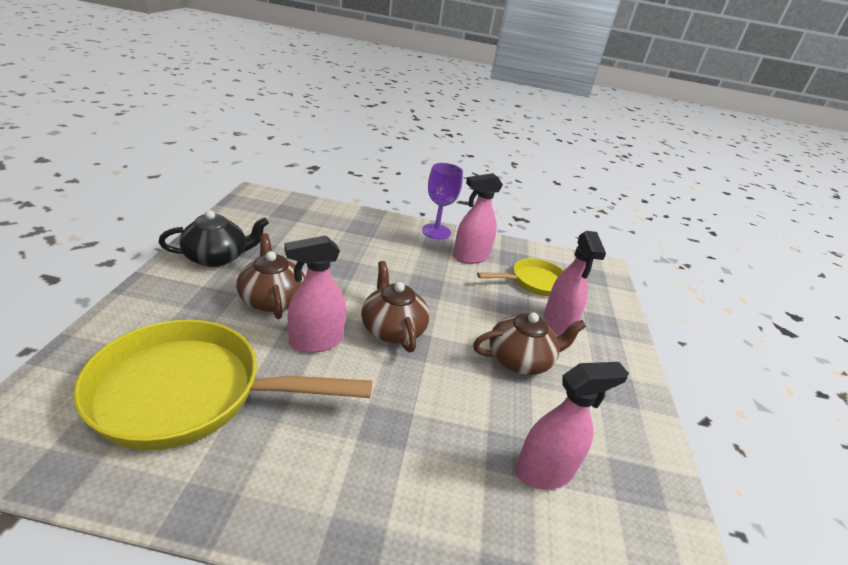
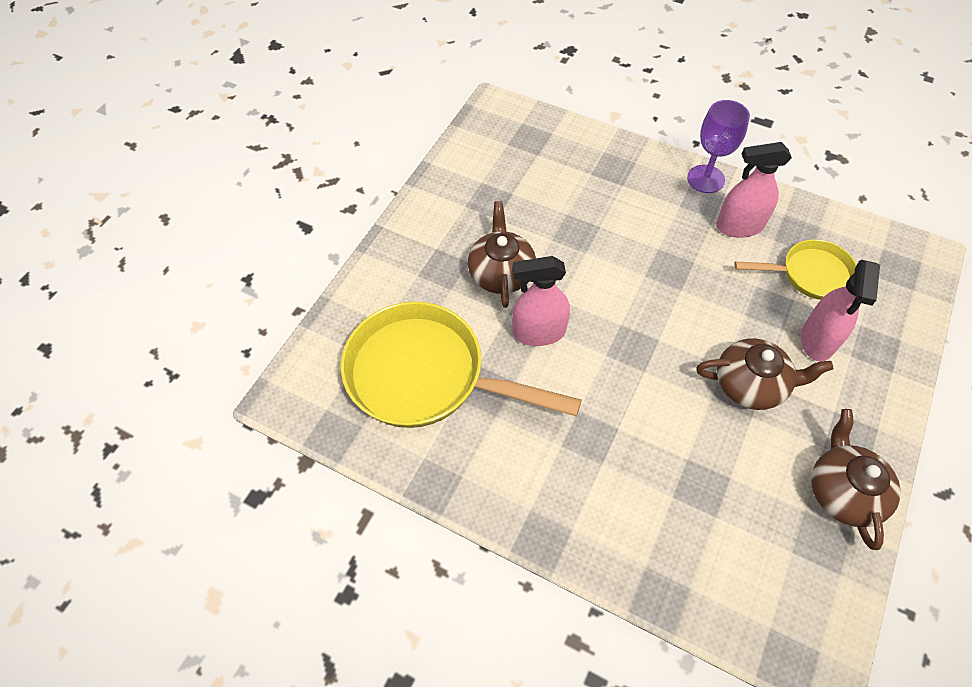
camera: 25 degrees right, 25 degrees up
black teapot [159,210,269,267] -> none
brown teapot [361,261,430,352] -> brown teapot moved to [811,409,901,550]
pink spray bottle [515,362,629,489] -> none

